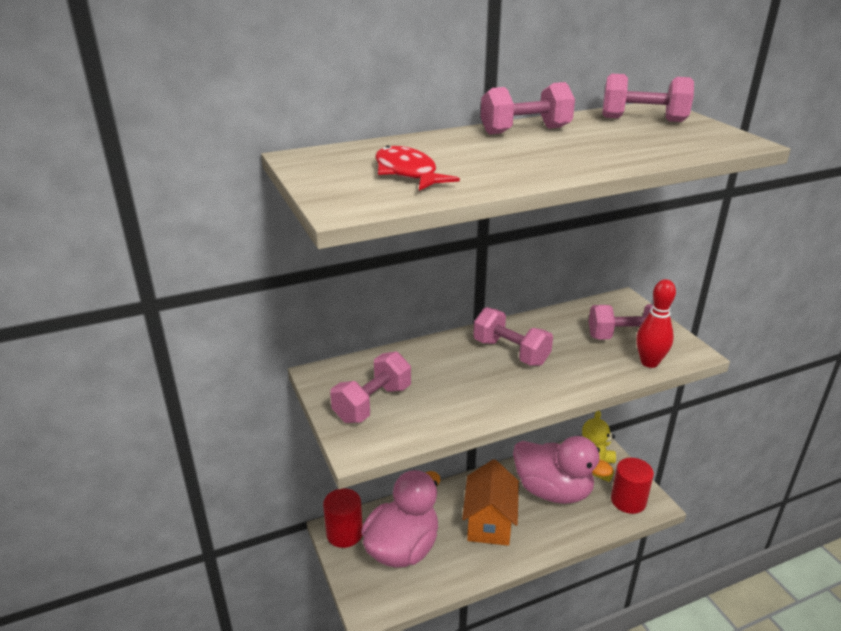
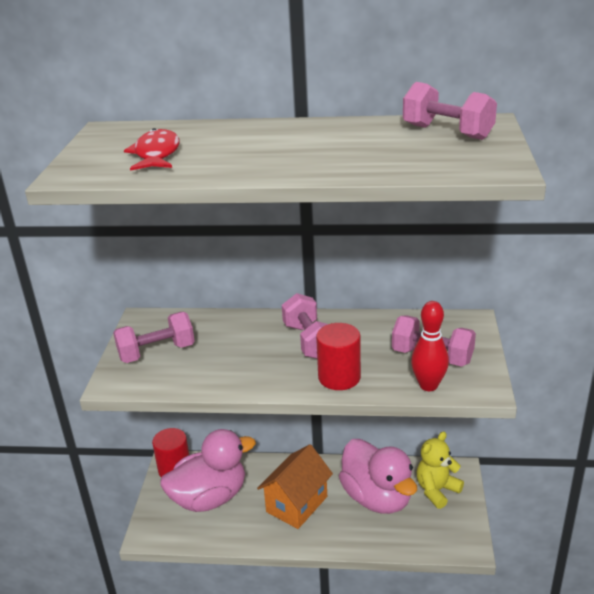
camera: 30 degrees right, 0 degrees up
pink dumbbell [481,82,575,134] -> none
red cylinder [611,458,654,514] -> red cylinder moved to [316,323,361,390]

